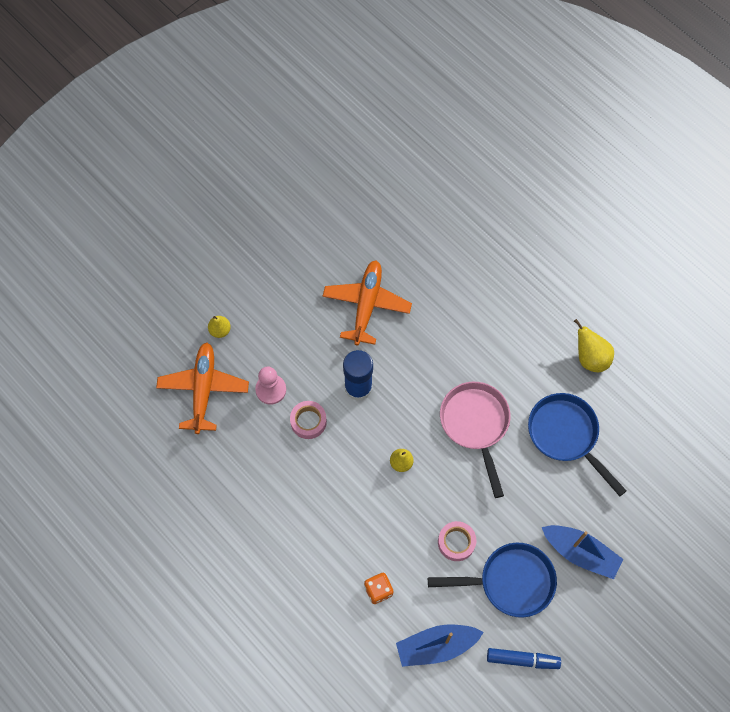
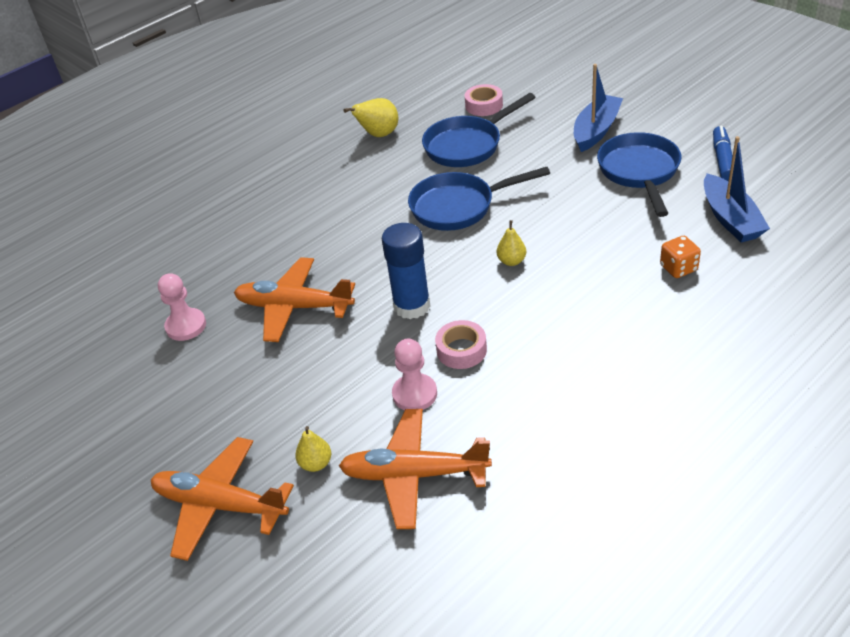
camera: 85 degrees left, 25 degrees down
pink tape [438,521,476,561] -> pink tape moved to [465,84,503,116]
pink pan [440,382,511,498] -> blue pan [408,167,550,231]
none -> orange plane [151,437,294,561]
none -> pink pawn [158,273,206,341]

